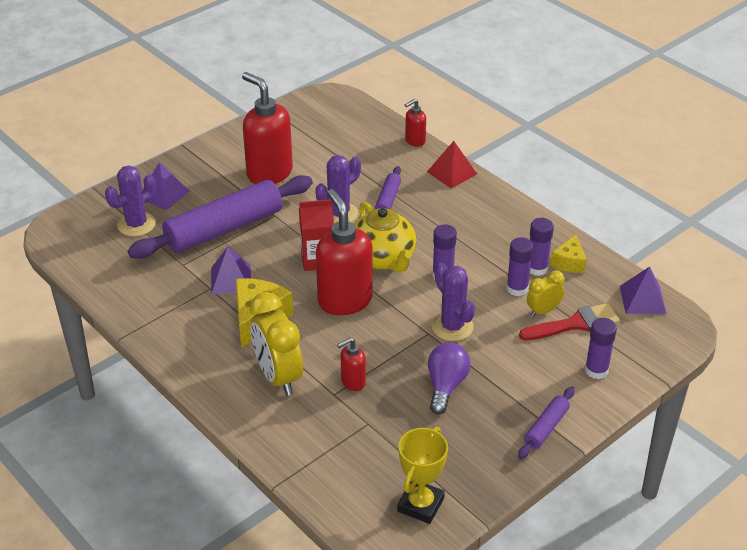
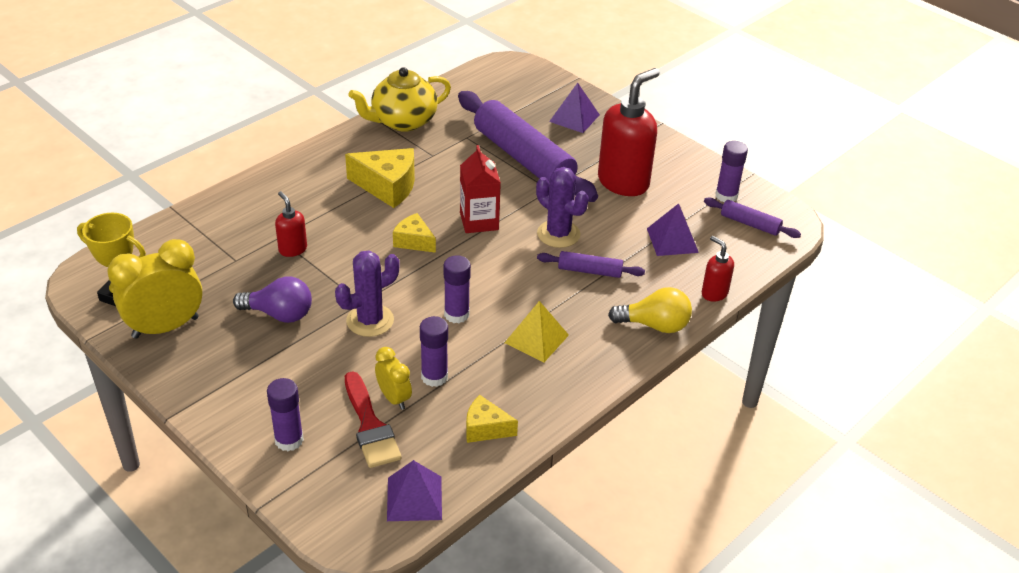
camera: 85 degrees right, 0 degrees up
purple cactus [105,165,156,236] -> none
purple pyramid [211,247,251,295] -> purple pyramid moved to [647,203,699,256]
yellow clock [250,292,303,396] -> yellow clock moved to [107,239,203,339]
red soap dispenser [316,189,372,315] -> yellow cheese [393,213,436,253]
yellow teapot [354,201,416,273] -> yellow teapot moved to [348,67,451,132]
red pyramid [427,141,477,189] -> yellow light bulb [608,287,692,333]
purple rolling pin [518,387,575,459] -> purple rolling pin moved to [704,198,801,238]
purple glue stick [530,218,554,276] -> purple glue stick moved to [715,141,748,203]
none -> yellow pyramid [504,301,569,362]

